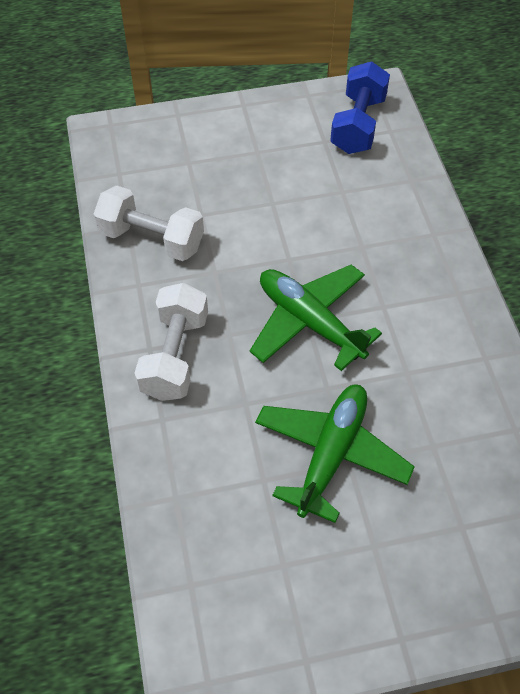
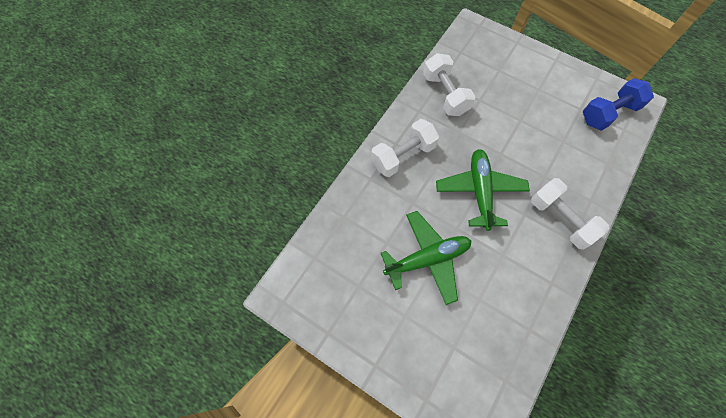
camera: 45 degrees right, 10 degrees up
none -> white dumbbell [531,178,609,250]

